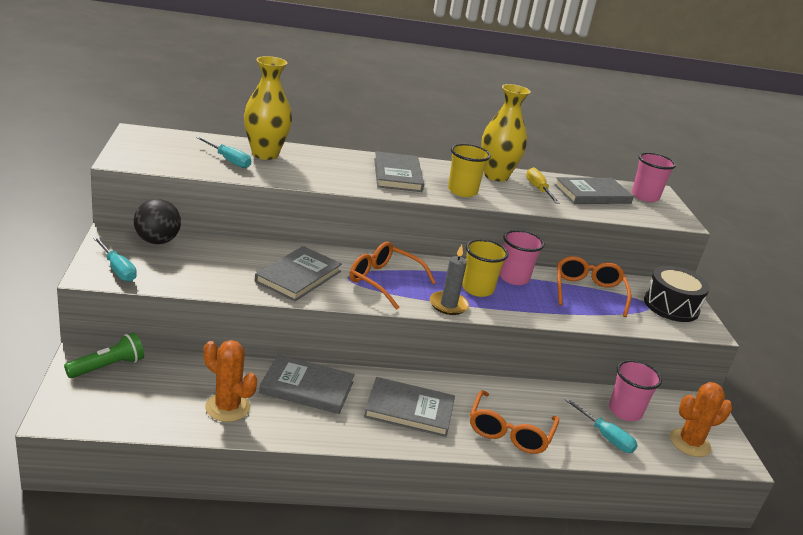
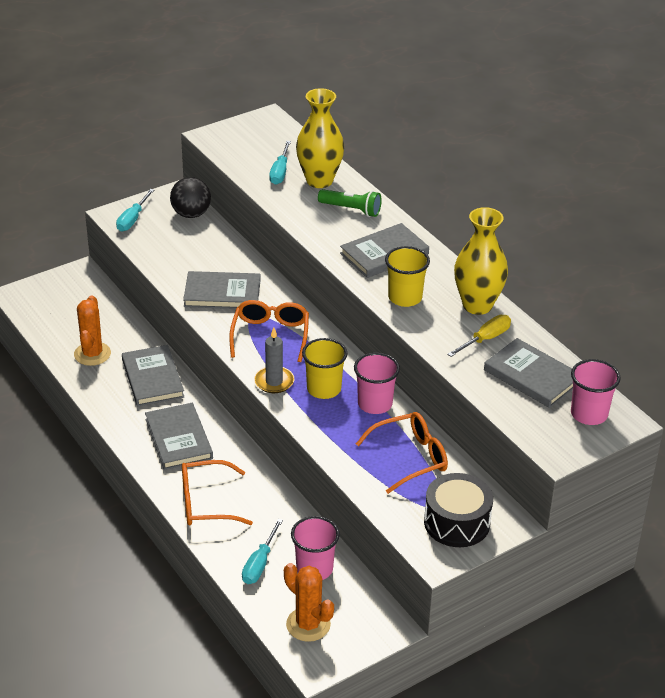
camera: 65 degrees right, 10 degrees up
green flashlight [64,333,144,378] -> green flashlight moved to [318,189,382,217]

